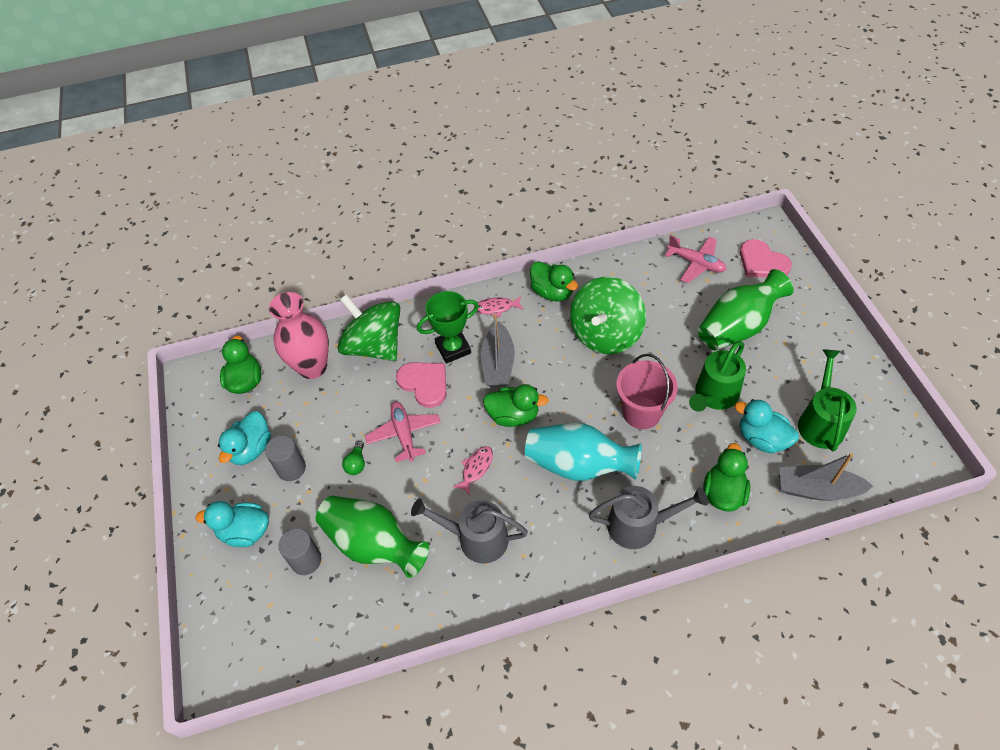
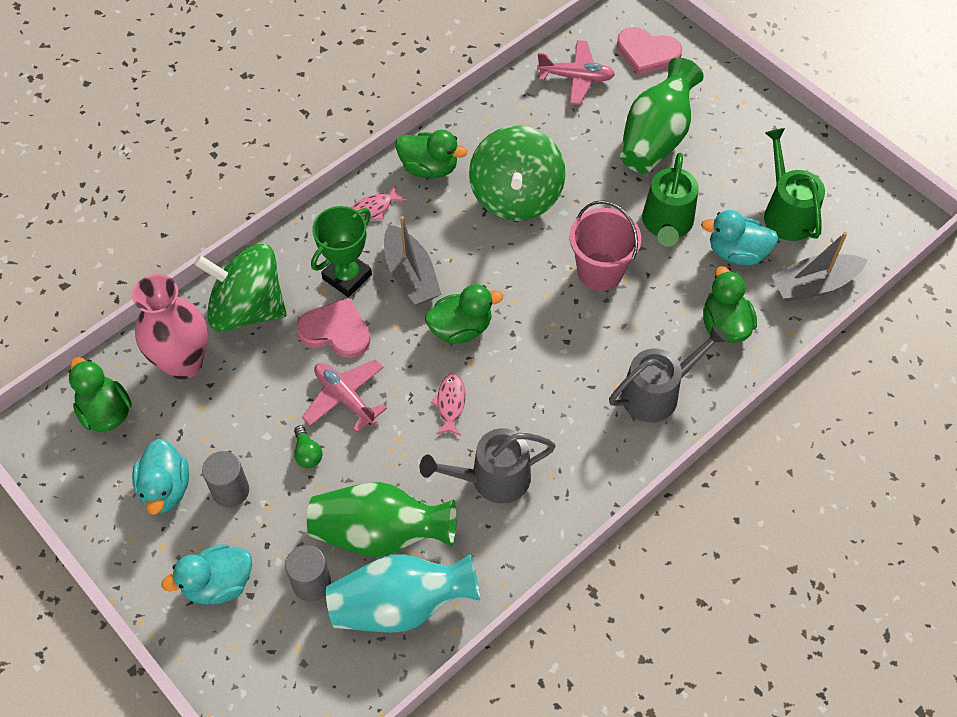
camera: 30 degrees left, 5 degrees up
turquoise vase [525,423,642,481] -> turquoise vase moved to [326,553,480,633]

